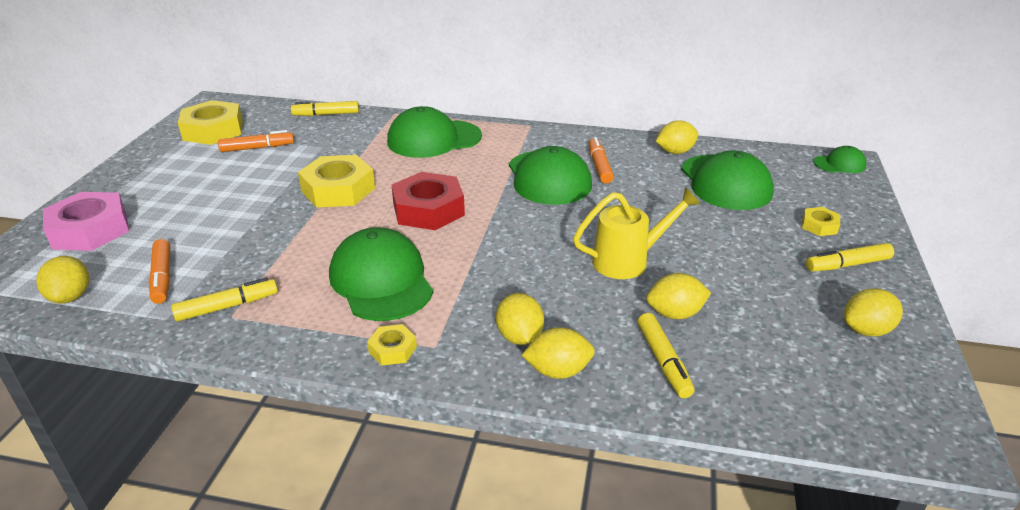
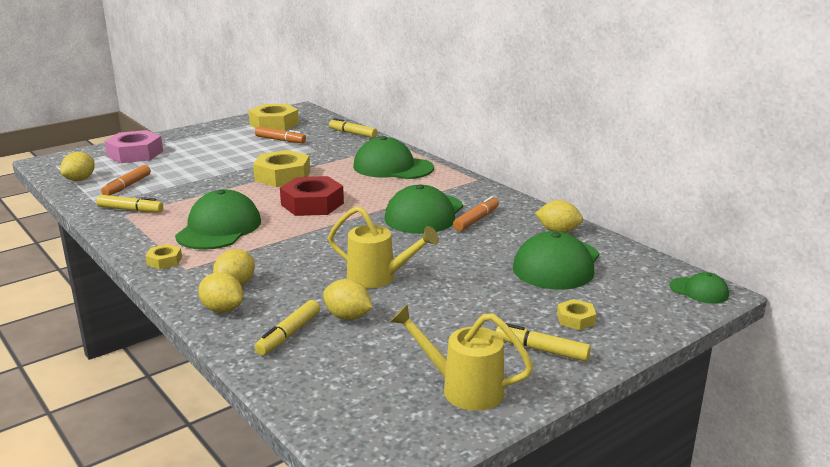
camera: 40 degrees right, 10 degrees down
yellow lemon [844,288,903,336] -> yellow watering can [390,304,533,411]

